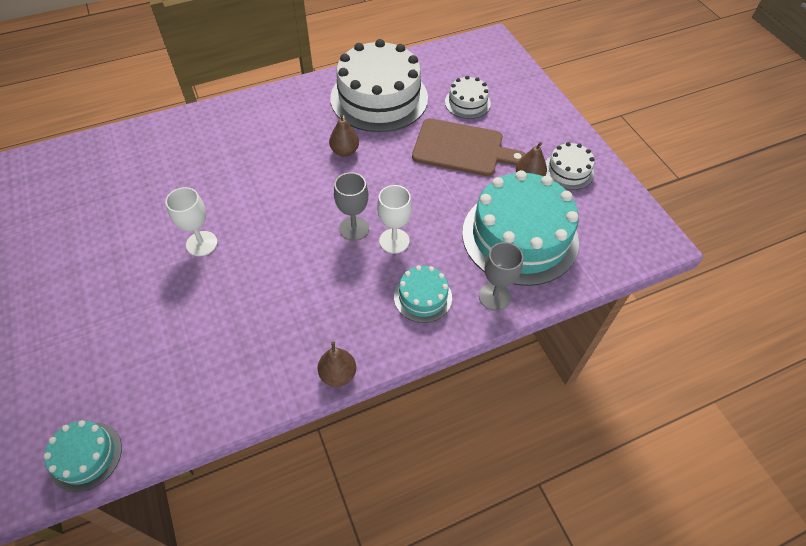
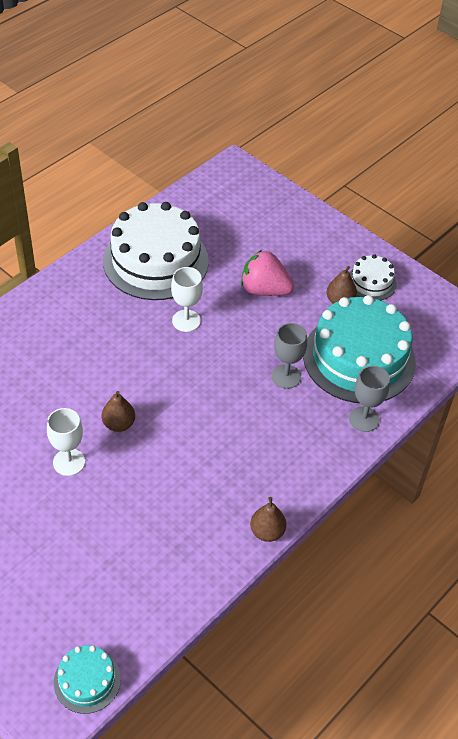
camera: 25 degrees left, 5 degrees down
brown pear [329,114,359,157] -> brown pear moved to [102,391,135,432]
grey goblet [334,172,369,241] -> grey goblet moved to [272,323,307,389]
white goblet [377,185,412,254] -> white goblet moved to [171,267,203,332]
turquoise cake [394,265,452,323] -> none
brown cutting board [412,118,525,176] -> pink strawberry [241,250,294,296]
white cake [445,76,491,119] -> none

